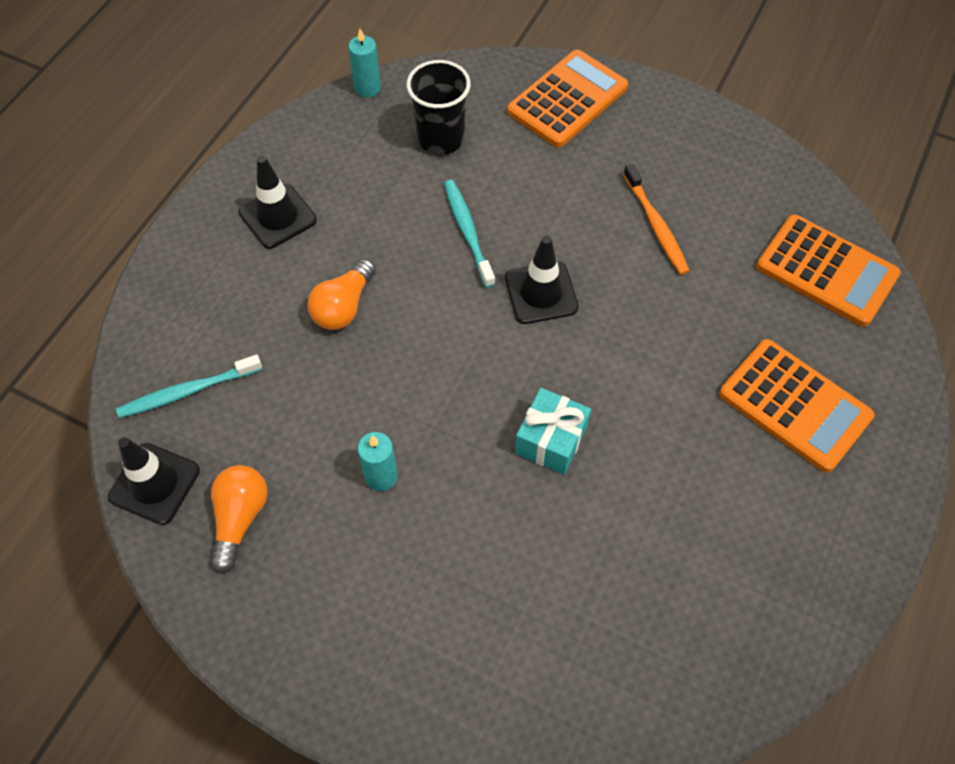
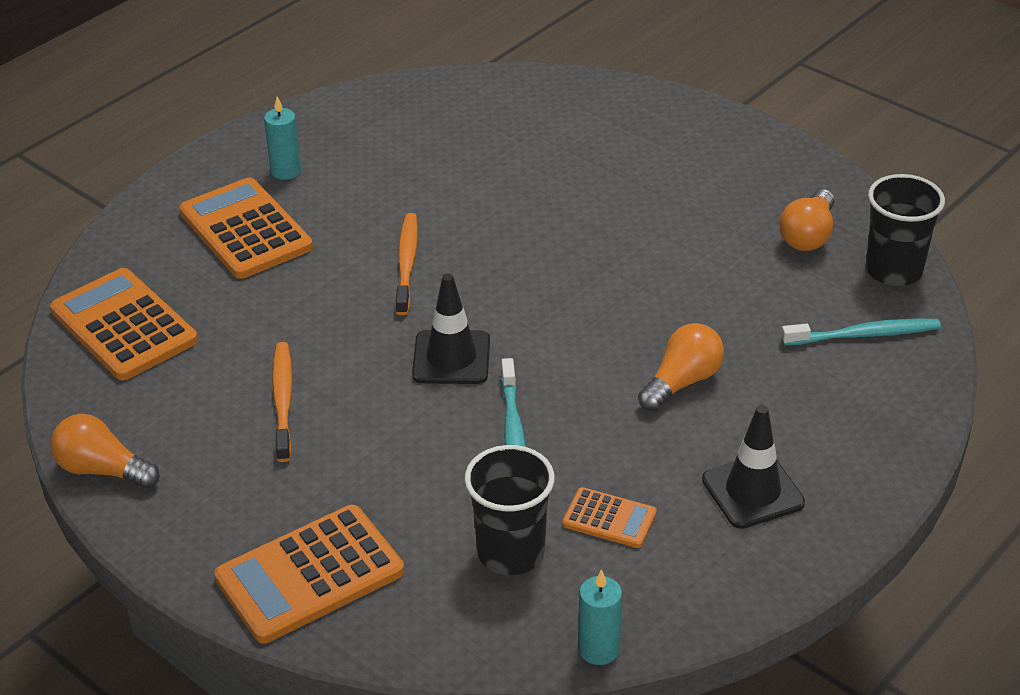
camera: 165 degrees left, 20 degrees down
black traffic cone [108,437,200,525] -> black cup [866,174,945,286]
turquoise candle [358,432,398,491] -> turquoise candle moved to [264,96,301,180]
turquoise gift [515,388,591,475] -> none
none -> orange light bulb [50,414,160,489]
none -> orange toothbrush [395,213,418,315]
none -> orange calculator [562,487,657,548]

